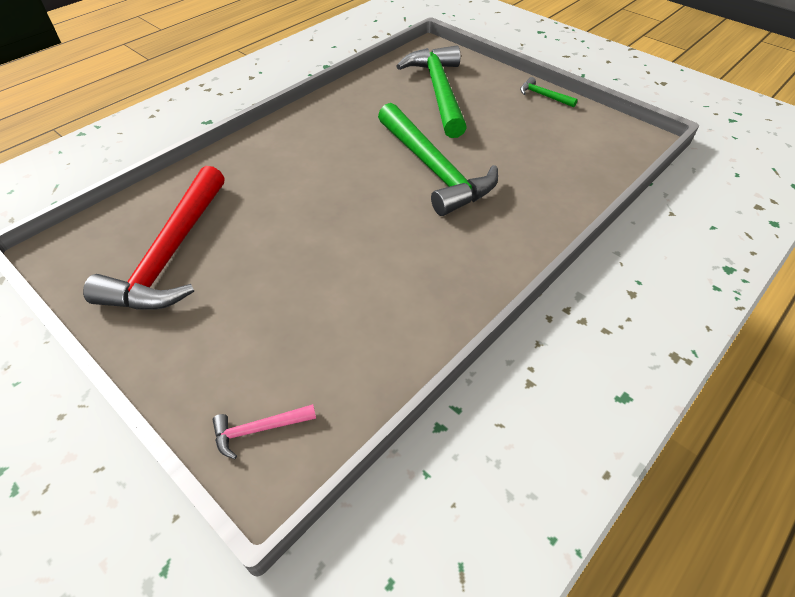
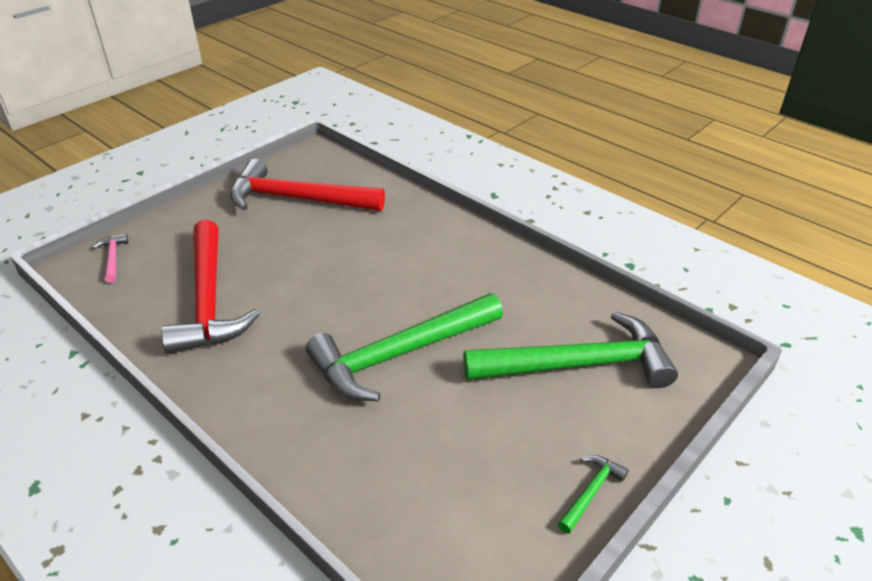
camera: 90 degrees right, 10 degrees down
none -> red hammer [161,220,260,354]

